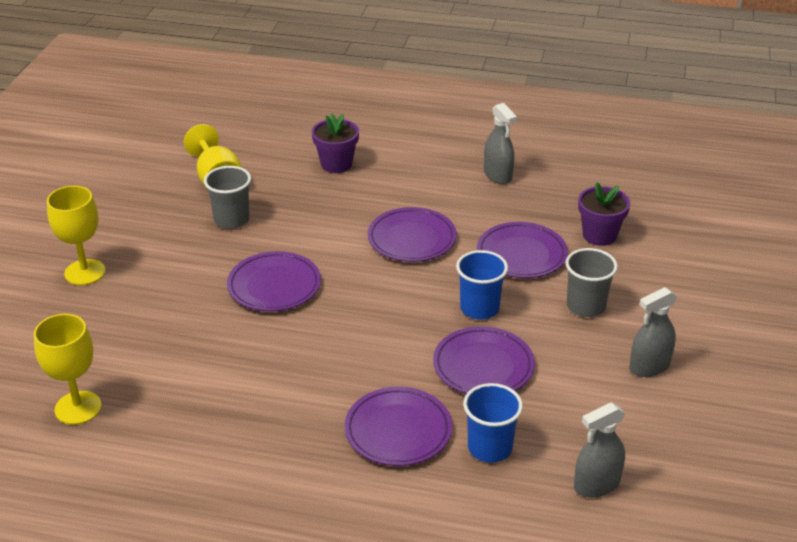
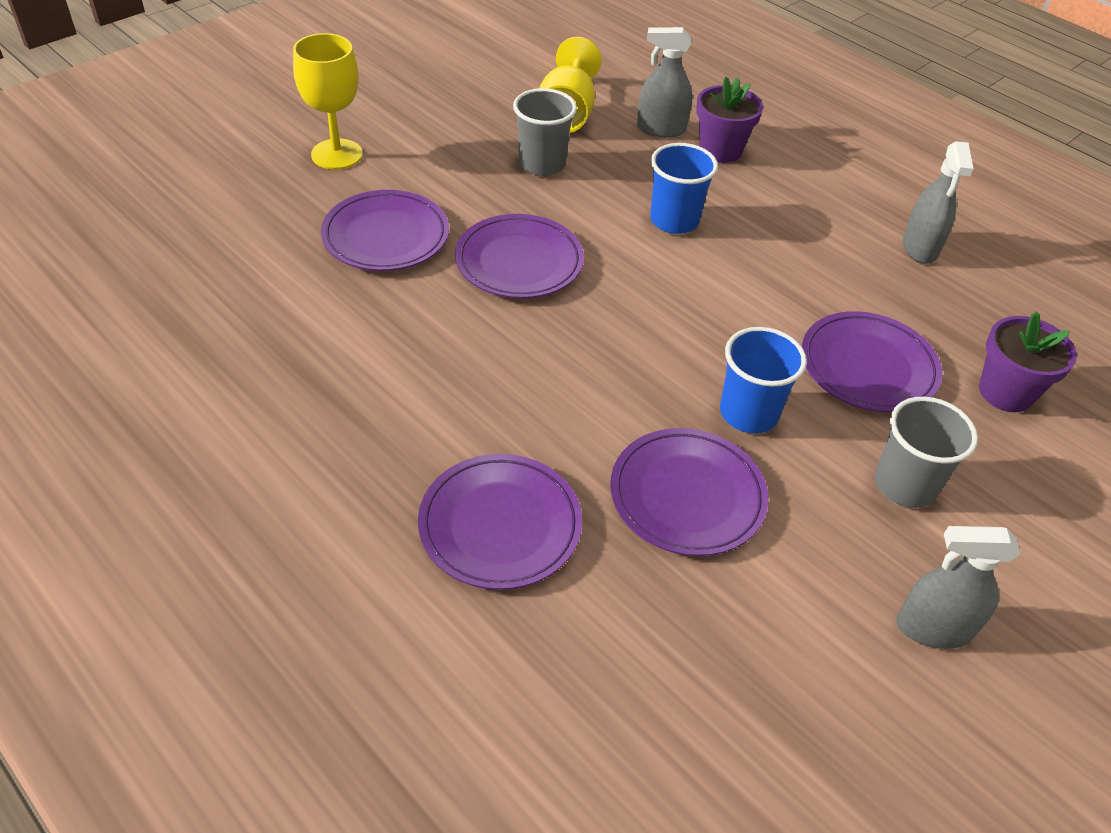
camera: 30 degrees right, 10 degrees up
yellow goblet [34,314,102,425] -> none
purple plate [368,207,457,262] -> purple plate moved to [321,190,449,271]
blue cup [463,383,523,463] -> blue cup moved to [650,143,718,234]
grey spray bottle [574,402,625,498] -> grey spray bottle moved to [637,27,693,138]

